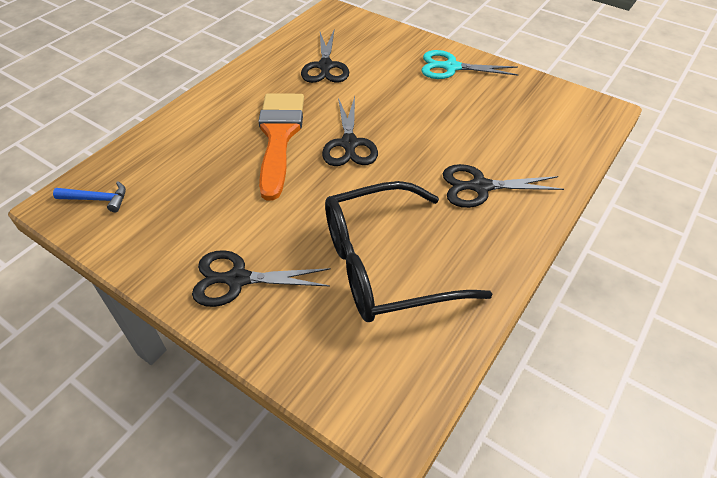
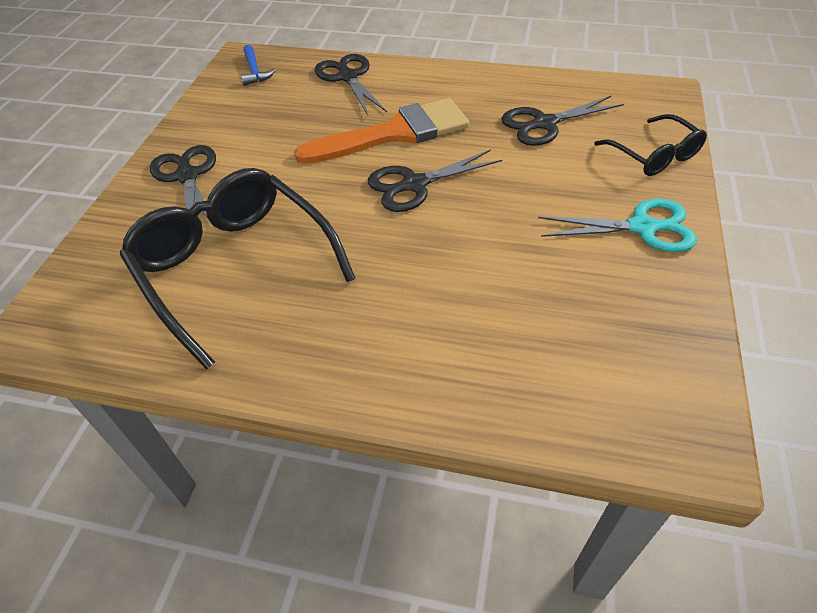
camera: 70 degrees right, 0 degrees up
turquoise scissors [421,50,518,79] -> turquoise scissors turned 105 degrees clockwise [538,199,697,252]
black scissors [443,164,564,208] -> black scissors moved to [315,54,387,115]
none -> black glasses [594,114,707,176]

